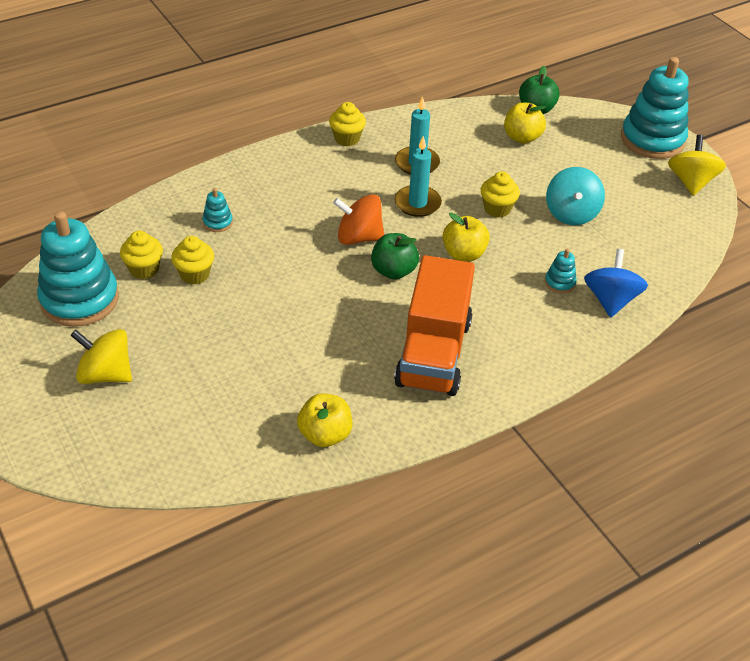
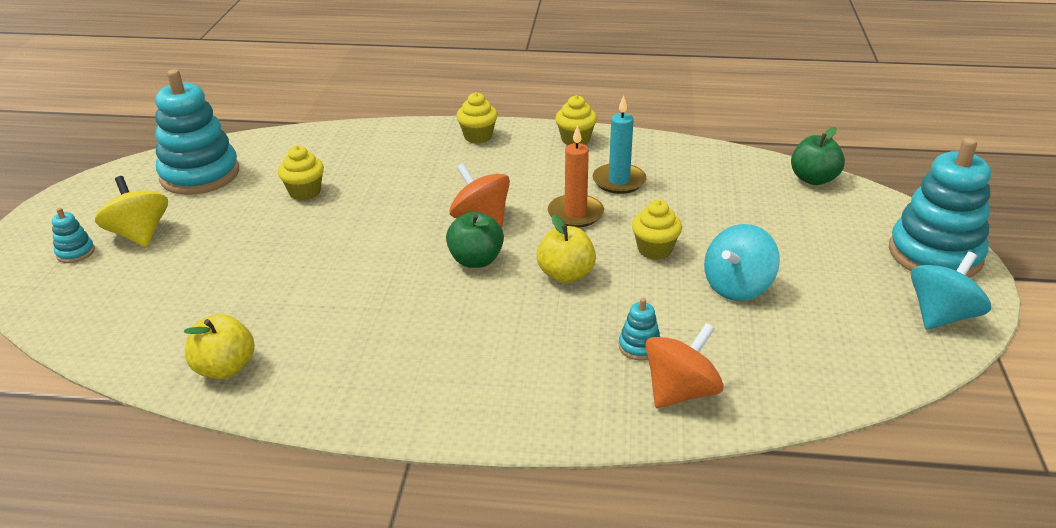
camera: 40 degrees right, 10 degrees down
yellow cupcake [120,230,163,279] -> yellow cupcake moved to [456,92,498,143]
turquoise stacking toy [202,188,233,232] -> turquoise stacking toy moved to [52,208,95,263]
orange truck [394,255,475,396] -> none
turquoise candle [395,136,442,217] -> orange candle [548,125,604,228]
yellow apple [504,103,546,144] -> none
blue spinning top [584,249,648,317] -> orange spinning top [645,323,724,408]
yellow spinning top [668,135,726,196] -> turquoise spinning top [911,251,991,330]

